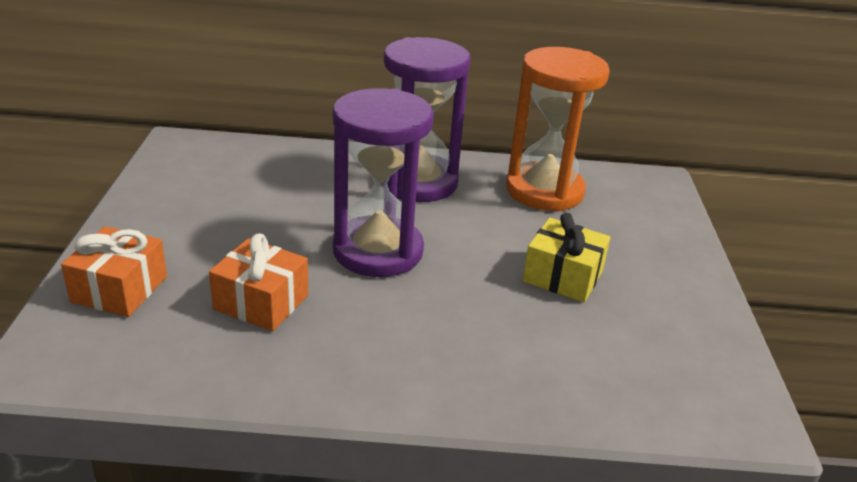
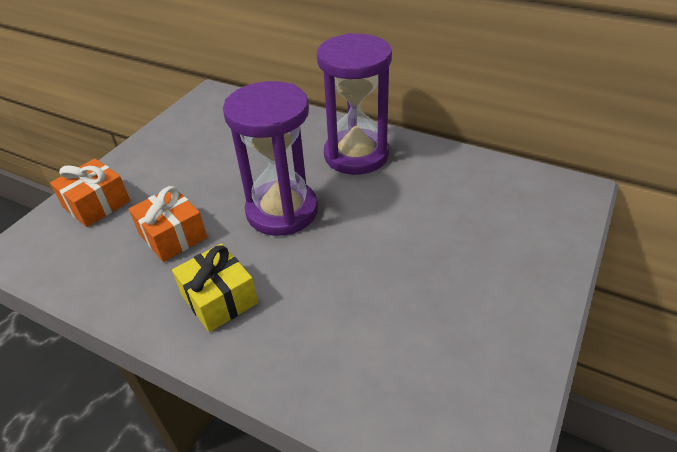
camera: 30 degrees right, 10 degrees up
orange hourglass [506,47,610,211] -> none
yellow gift [523,213,611,302] -> yellow gift moved to [172,243,258,332]

